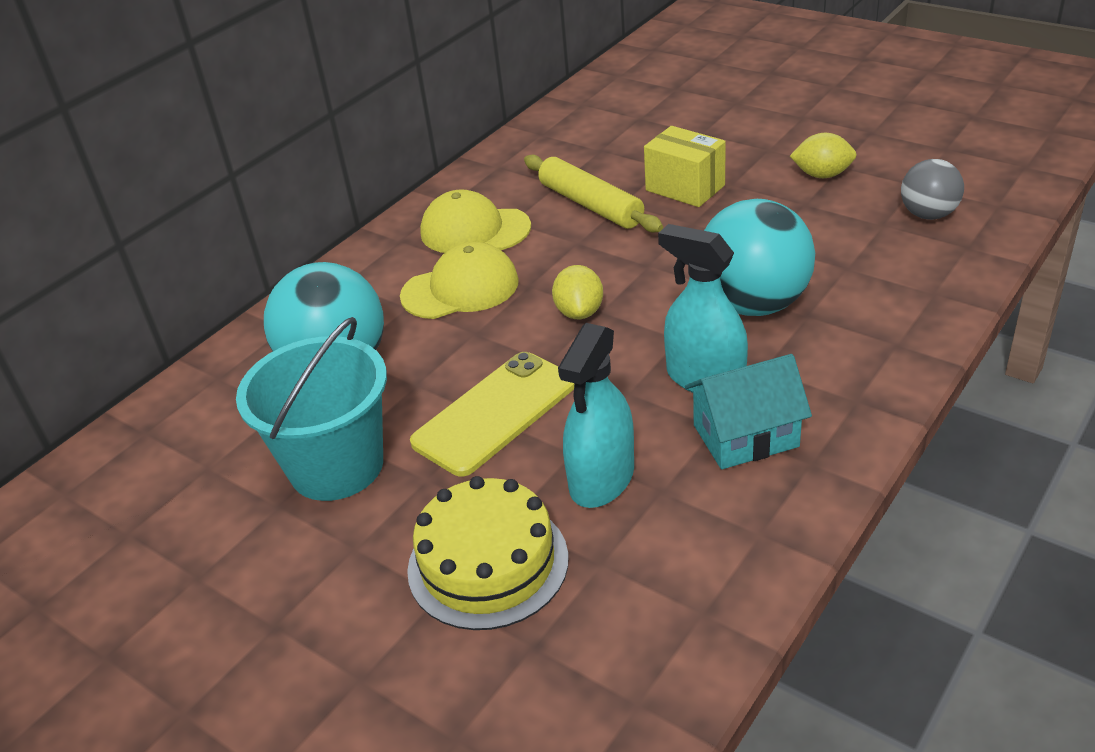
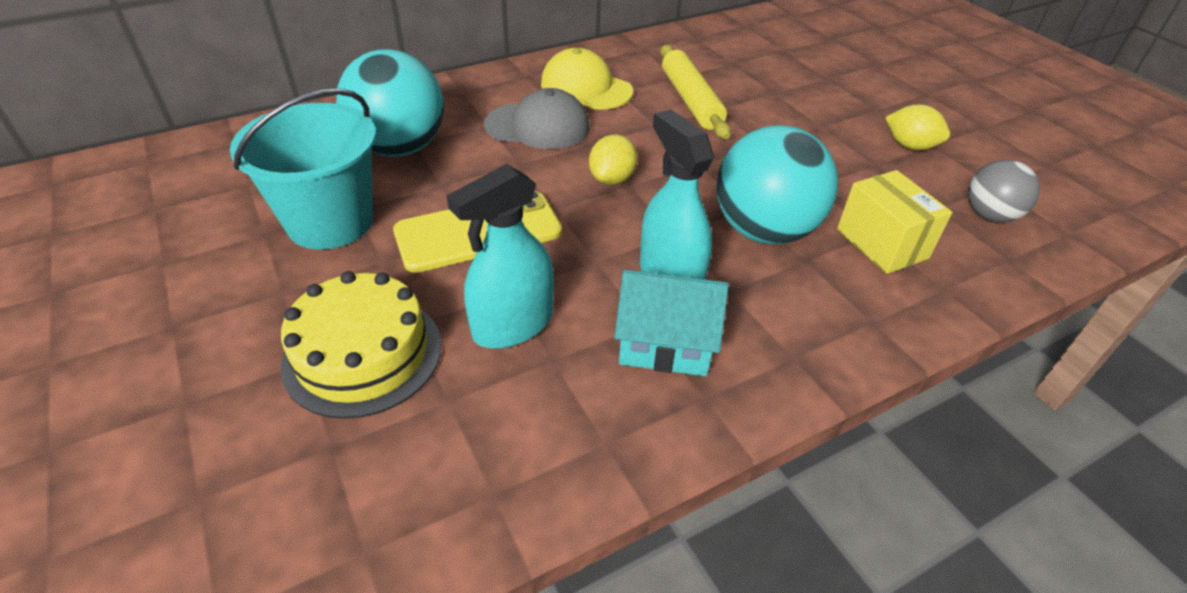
camera: 20 degrees right, 5 degrees up
yellow cap [400,242,519,319] -> grey cap [484,88,590,149]
yellow box [644,126,726,207] -> yellow box moved to [837,170,952,274]

